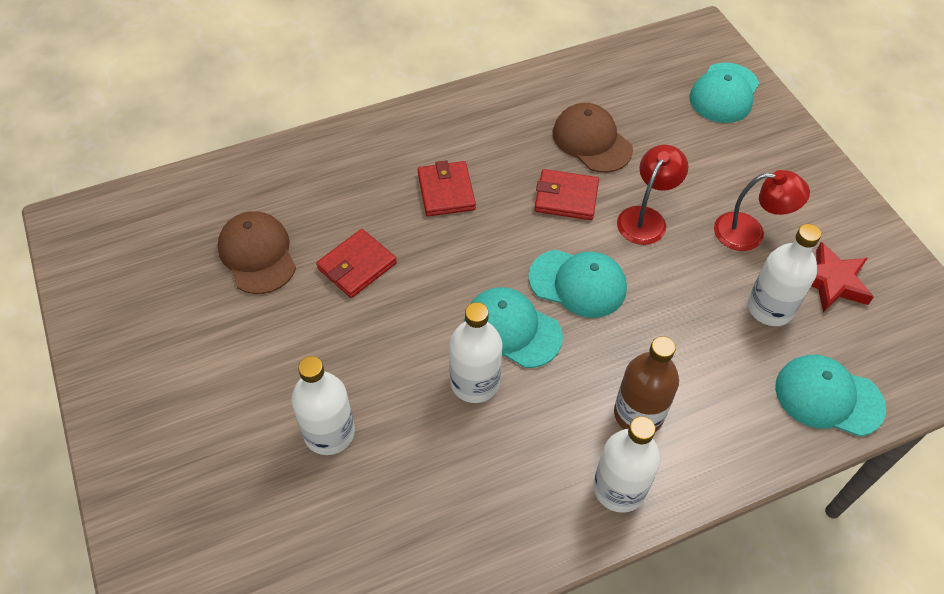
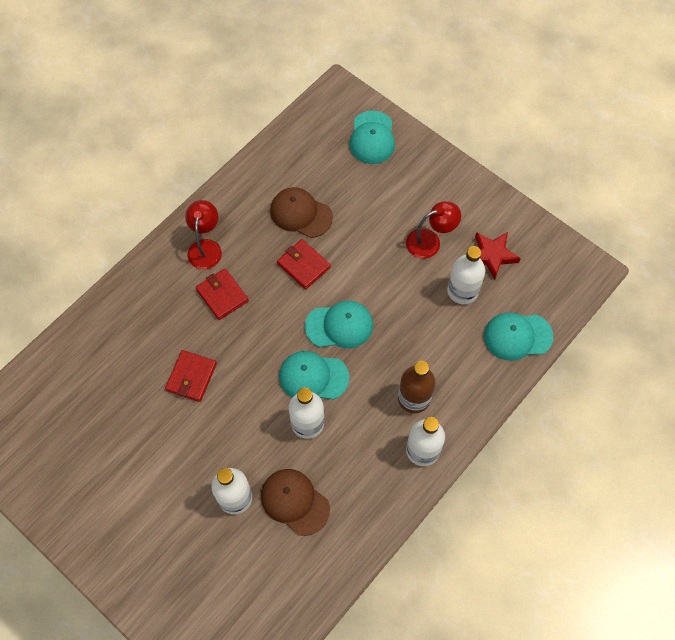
camera: 25 degrees left, 10 degrees up
brown cap [218,211,296,294] -> brown cap moved to [261,469,330,536]
red wallet [535,169,599,220] -> red wallet turned 60 degrees clockwise [277,239,331,289]
red lamp [617,145,688,245] -> red lamp moved to [185,200,222,270]

